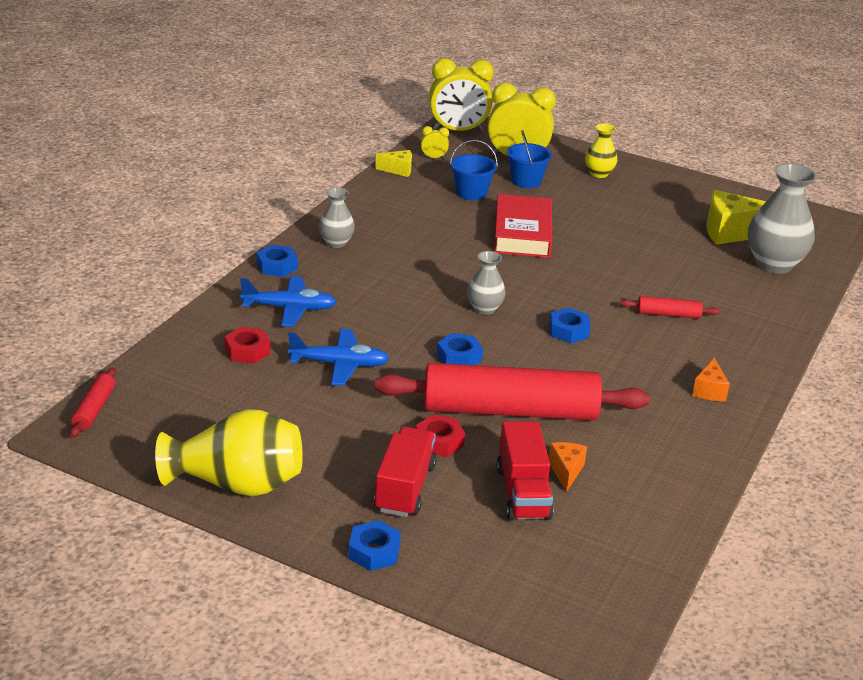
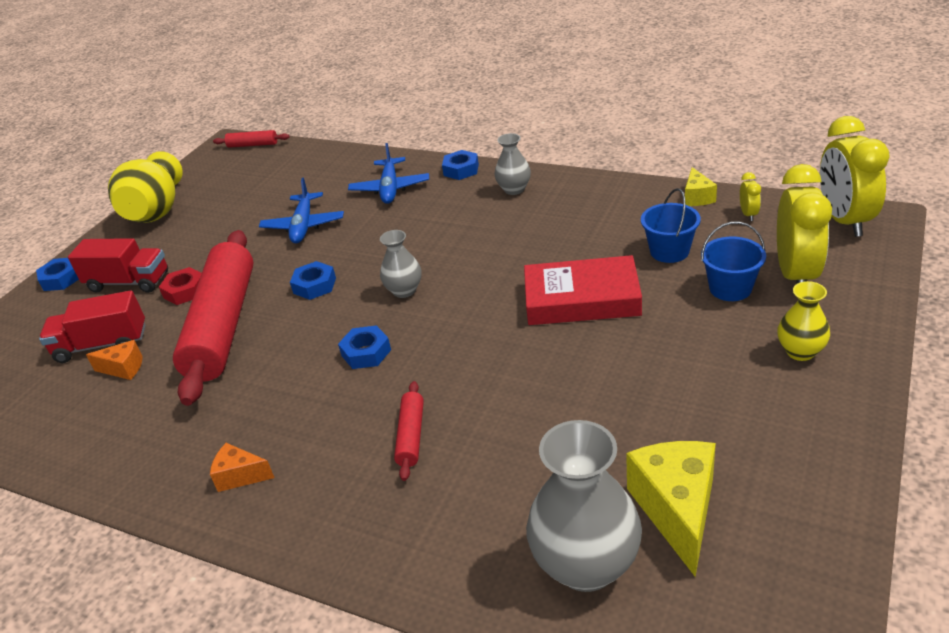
camera: 95 degrees right, 5 degrees up
red nut [225,327,270,364] -> none

